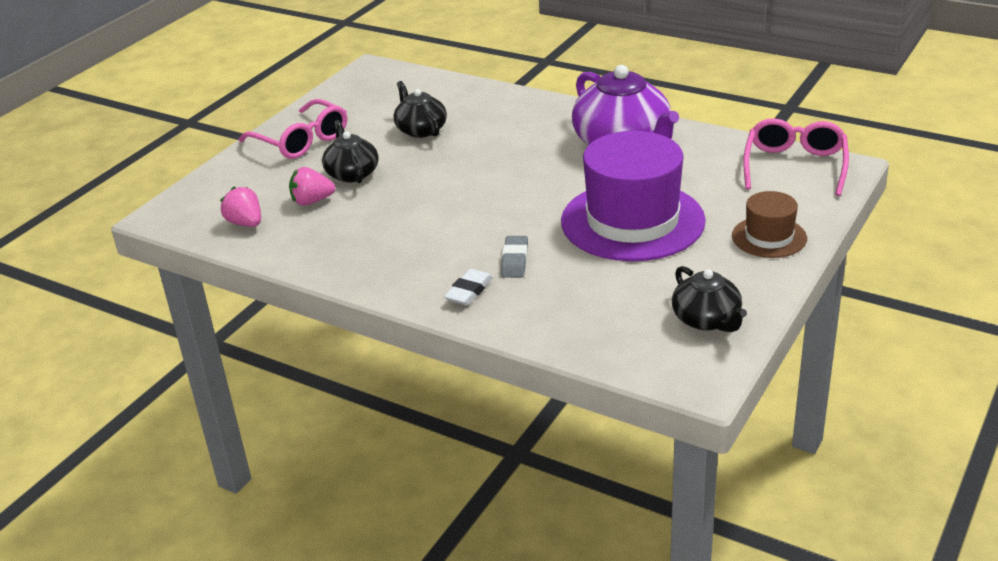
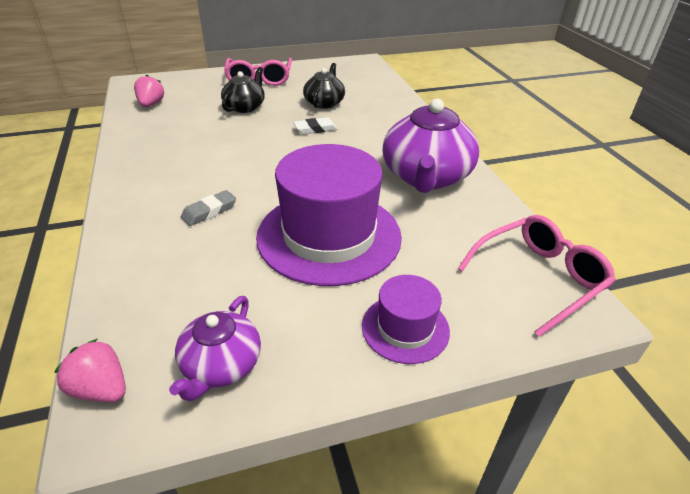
camera: 40 degrees right, 5 degrees up
pink strawberry [289,167,335,206] -> pink strawberry moved to [54,339,126,402]
white eraser [444,269,493,305] -> white eraser moved to [293,117,338,134]
black teapot [672,266,747,332] -> purple teapot [169,296,261,402]
brown hat [732,191,807,258] -> purple hat [362,275,450,364]

